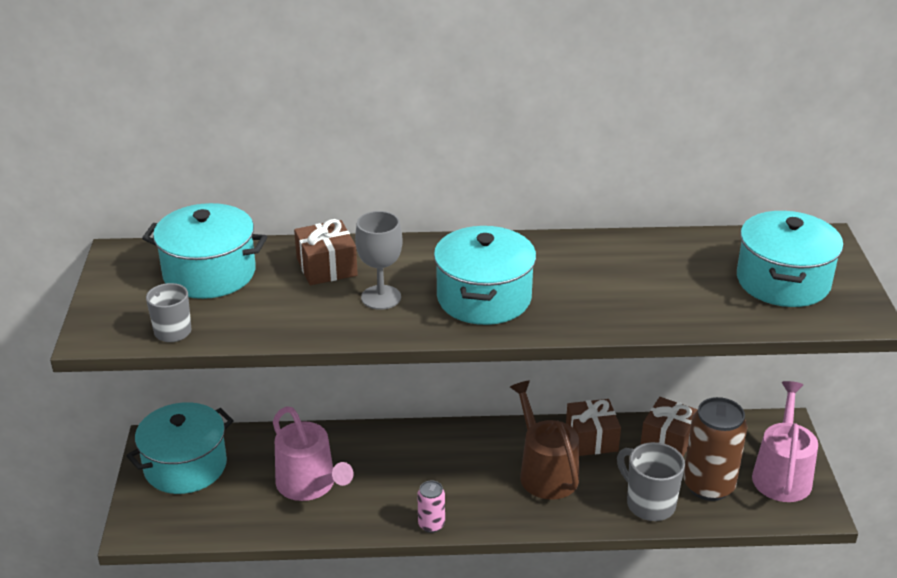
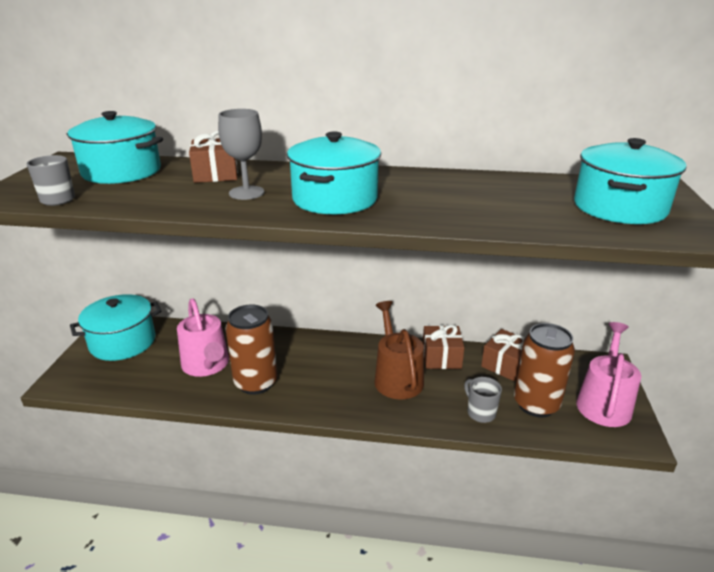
camera: 10 degrees right, 5 degrees down
pink can [417,480,445,533] -> none
grey mug [617,442,685,521] -> grey mug [464,377,502,423], size x0.66
none -> brown can [226,304,278,395]

